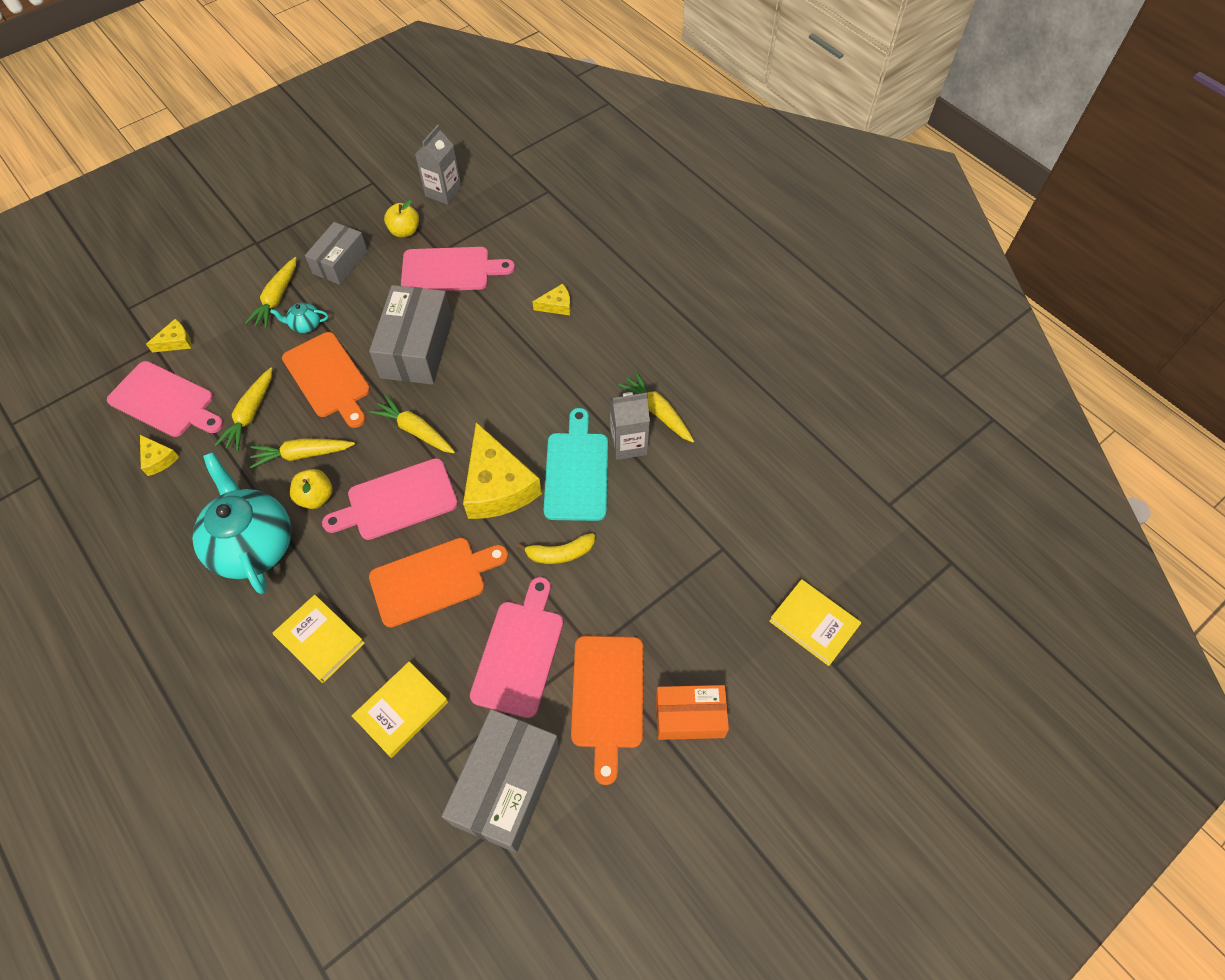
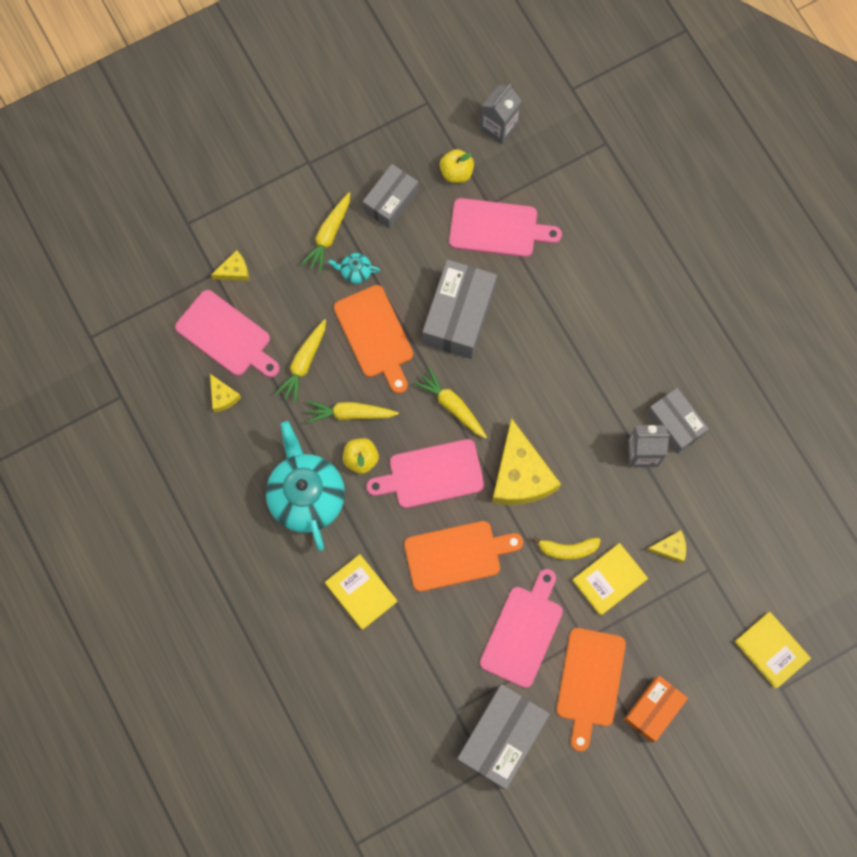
camera: 10 degrees right, 15 degrees up
yellow book [352,661,448,758] -> yellow book moved to [572,543,648,616]
yellow cheese [532,284,571,315] -> yellow cheese moved to [647,530,686,563]
turquoise cutting board [544,408,608,521] -> none
yellow carrot [618,372,694,443] -> grey box [647,388,709,454]
orange box [656,685,729,740] -> orange box turned 60 degrees counterclockwise [624,676,688,742]

